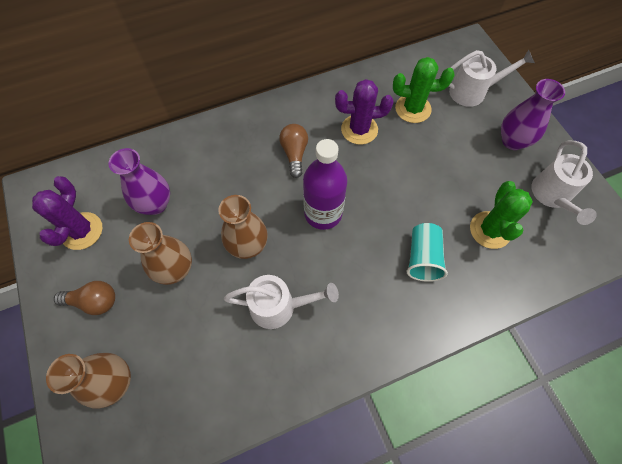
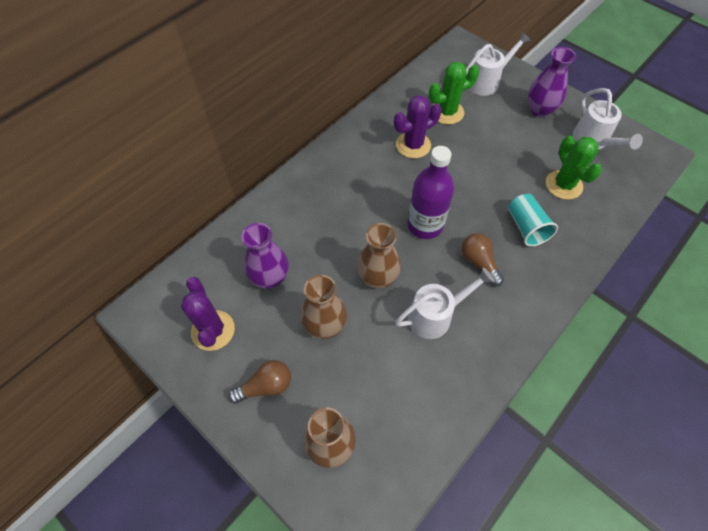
camera: 25 degrees left, 5 degrees down
brown light bulb [279,124,308,178] -> brown light bulb moved to [461,233,504,286]

